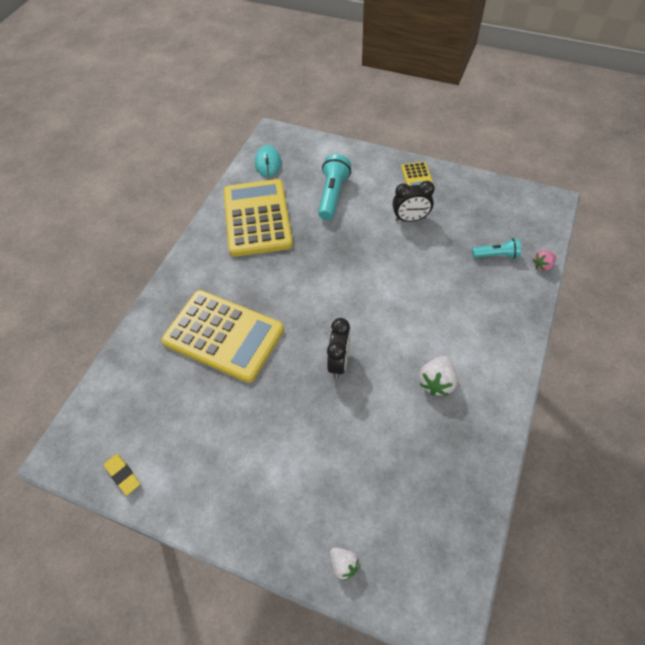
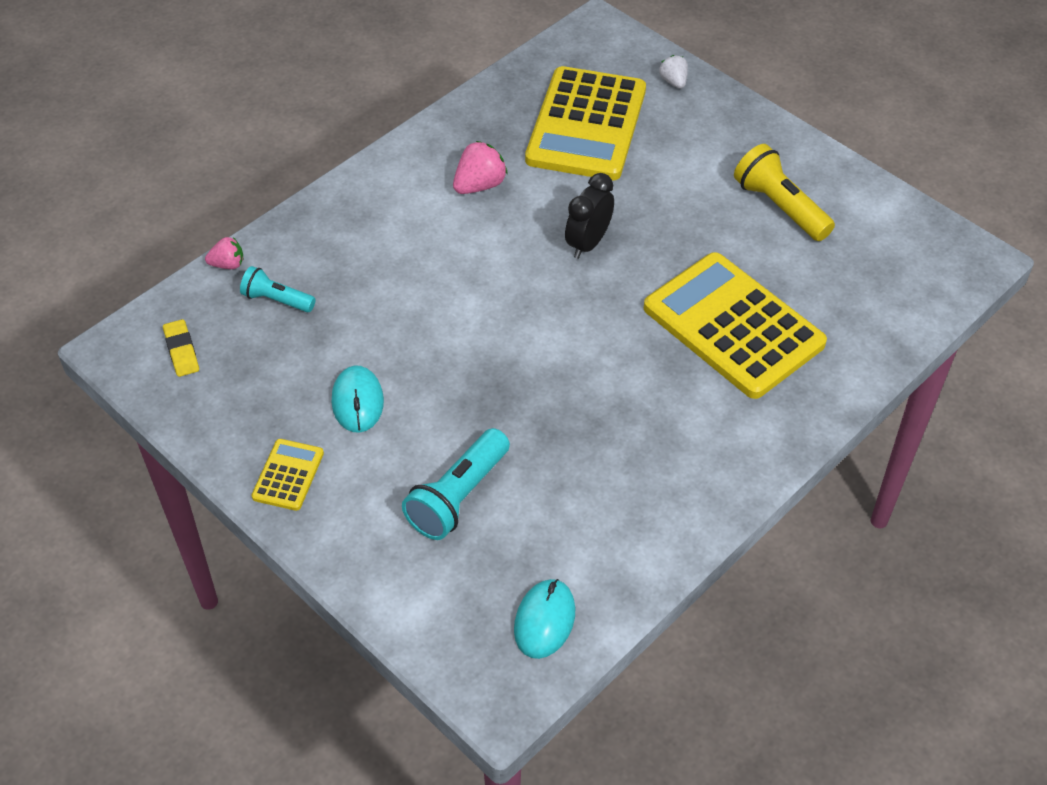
camera: 160 degrees left, 5 degrees down
yellow eraser [104,454,140,496] -> yellow eraser moved to [163,319,199,377]
yellow calculator [224,179,293,257] -> yellow calculator moved to [525,66,646,180]
black clock [392,181,435,222] -> turquoise mouse [332,365,384,433]
white strawberry [419,356,458,396] -> pink strawberry [453,141,508,194]
none -> yellow flashlight [734,144,835,241]

